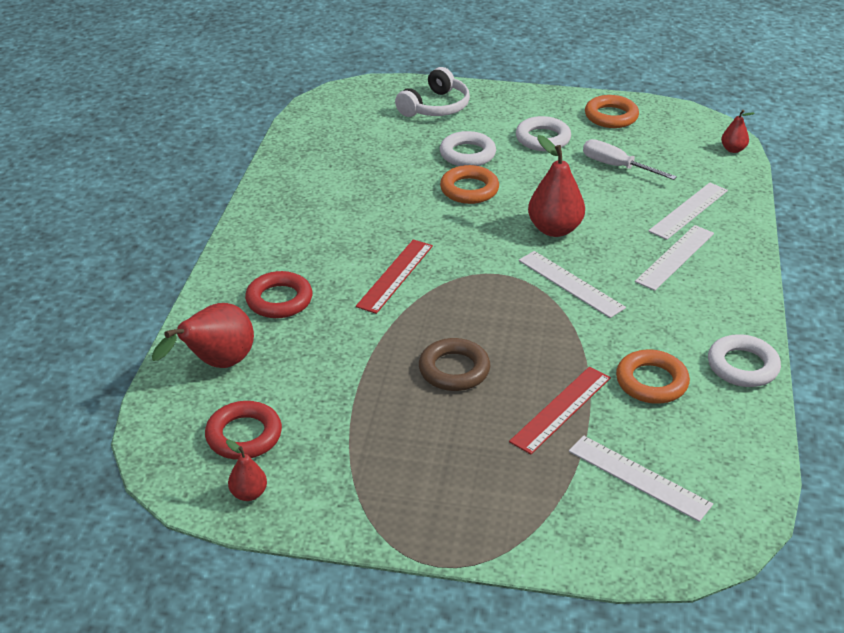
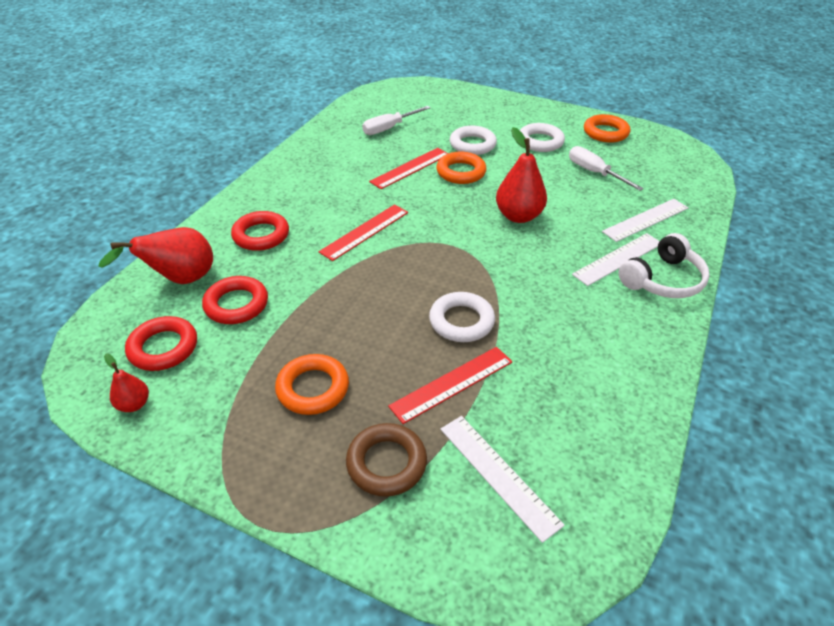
camera: 15 degrees right, 5 degrees up
white headphones [395,67,470,117] -> white headphones moved to [618,233,710,298]
brown ring [419,338,490,391] -> brown ring moved to [346,423,427,497]
white ruler [519,251,626,318] -> none
orange ring [616,349,690,404] -> orange ring moved to [275,354,349,415]
white ring [708,334,781,387] -> white ring moved to [429,292,495,342]
red pear [721,110,755,153] -> none
none -> red ring [202,276,268,324]
none -> white screwdriver [362,106,431,135]
none -> red ruler [369,148,448,189]

